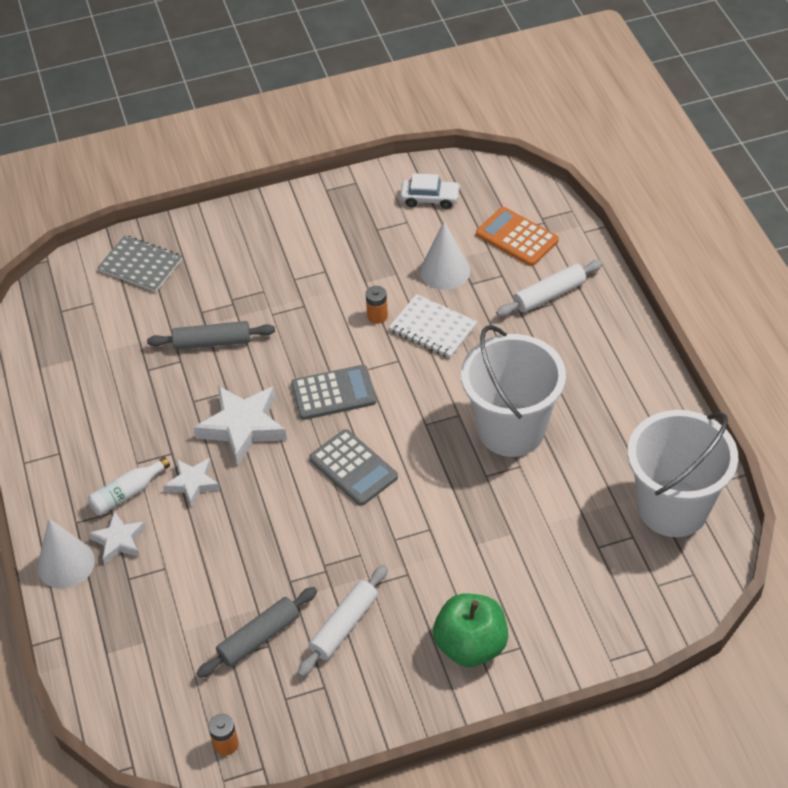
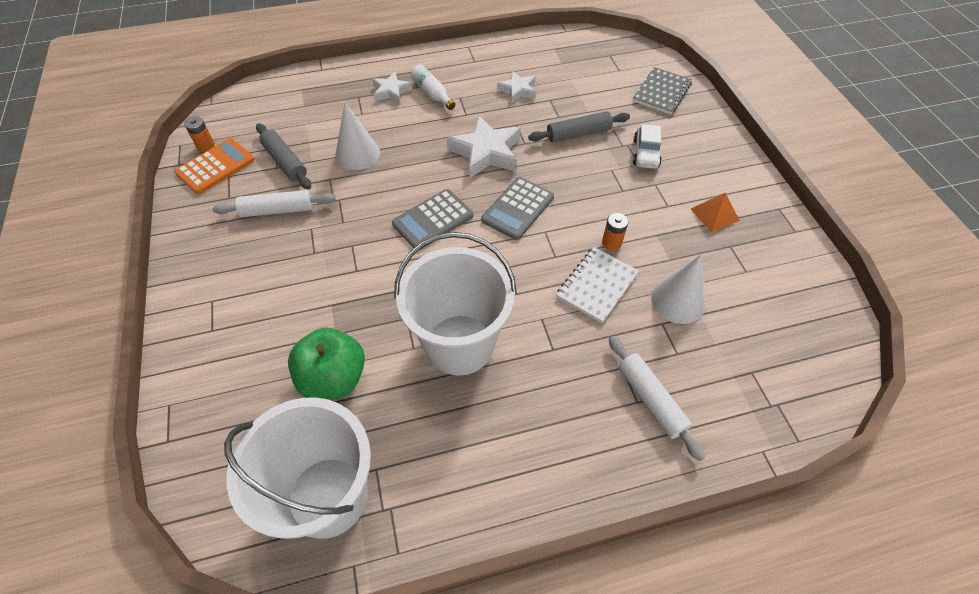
camera: 90 degrees right, 5 degrees up
white cone [37,518,95,589] -> white cone moved to [335,102,380,170]
grey rolling pin [147,321,275,350] -> grey rolling pin turned 75 degrees clockwise [528,111,630,142]
white star [164,458,220,508] -> white star moved to [497,71,536,103]
grey calculator [291,365,376,420] -> grey calculator turned 45 degrees clockwise [481,177,554,240]
white rolling pin [298,565,388,677] -> white rolling pin turned 45 degrees counterclockwise [212,190,336,217]
white car [400,173,460,209] -> white car moved to [633,124,662,169]
green apple [433,594,508,667] -> green apple moved to [288,328,365,400]
orange calculator [476,207,559,266] -> orange calculator moved to [175,138,255,194]
none -> orange pyramid [691,193,740,232]

